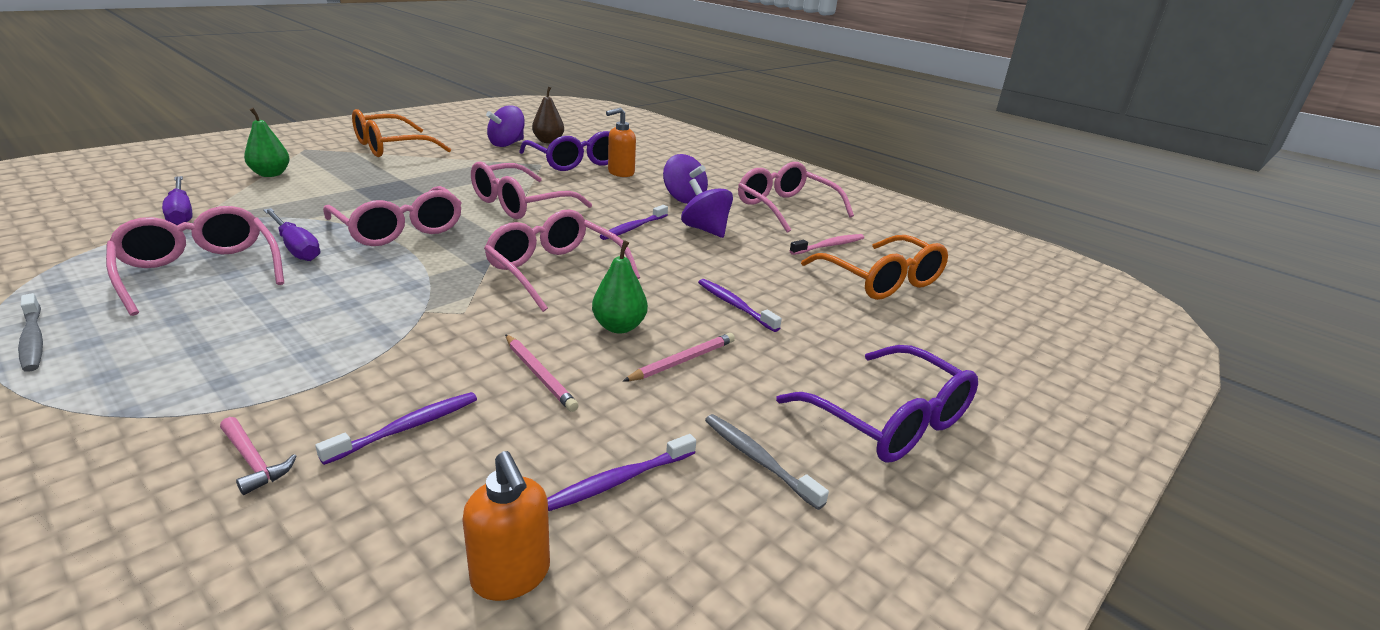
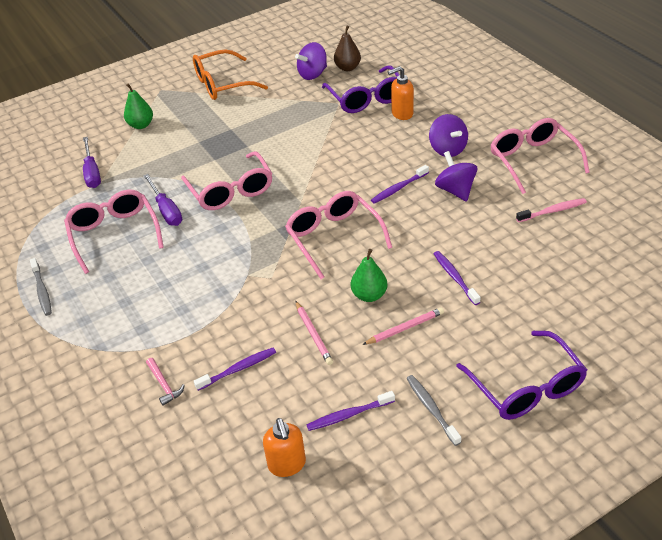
camera: 20 degrees right, 15 degrees up
pink glasses [471,161,592,219] -> none
orange glasses [801,235,948,300] -> none

